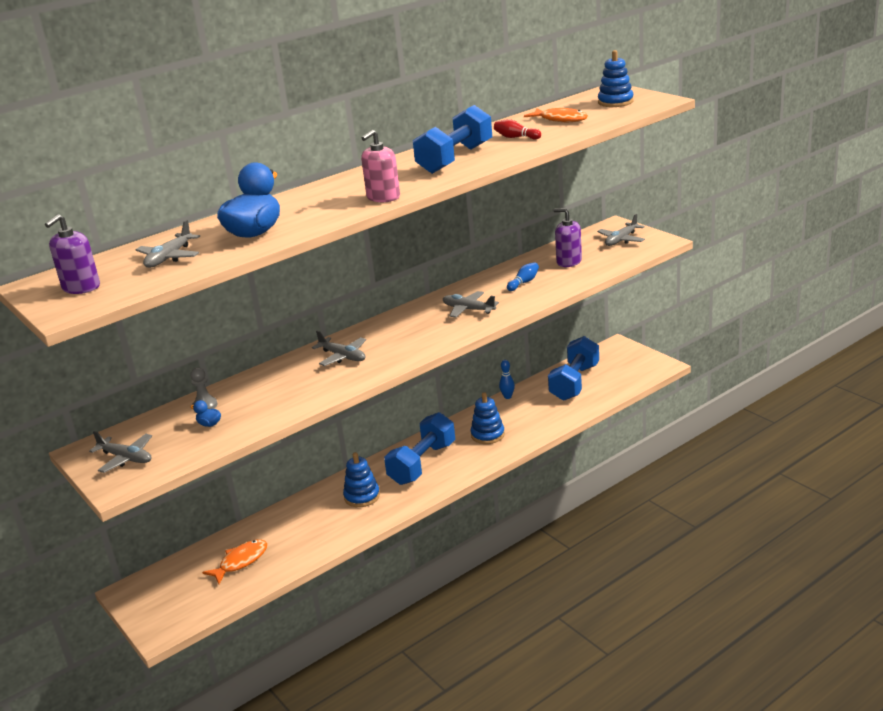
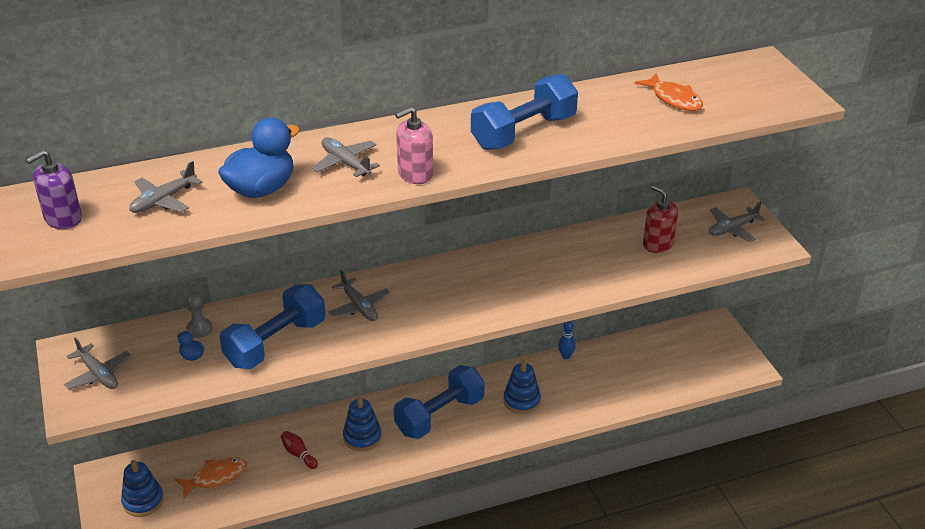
camera: 15 degrees right, 10 degrees up
grey plane [443,291,499,318] -> grey plane moved to [312,137,380,177]
red bowling pin [494,119,541,139] -> red bowling pin moved to [281,431,318,469]
blue bowling pin [507,262,539,291] -> none
blue dumbbell [548,336,599,401] -> blue dumbbell moved to [219,284,326,369]
purple soap dispenser [553,208,582,267] -> red soap dispenser [643,185,678,253]
blue stacking toy [598,50,634,107] -> blue stacking toy moved to [121,460,164,517]

